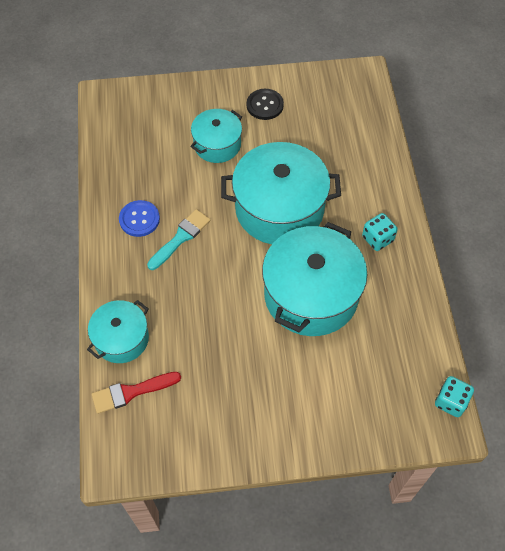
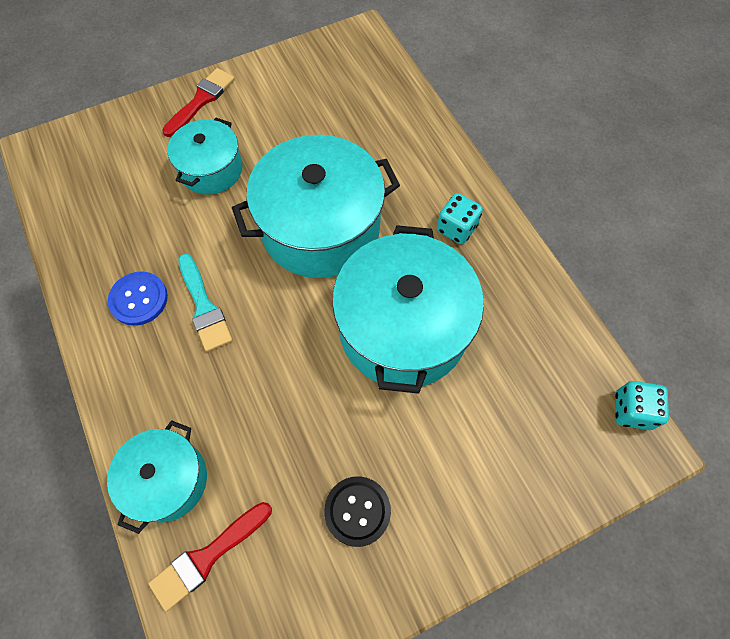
camera: 20 degrees left, 5 degrees up
turquoise brush [147,209,210,270] -> turquoise brush turned 135 degrees clockwise [178,254,233,352]
black button [247,89,284,120] -> black button moved to [324,476,391,547]
none -> red brush [162,68,235,137]

